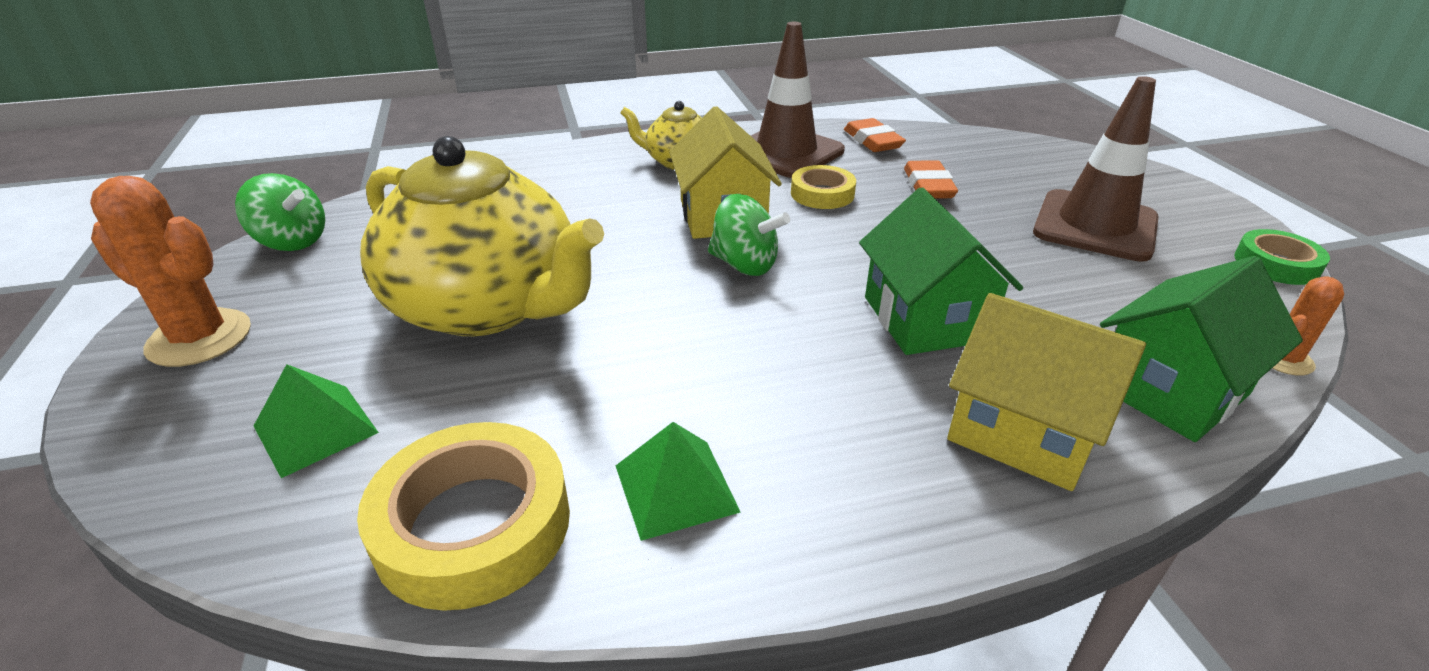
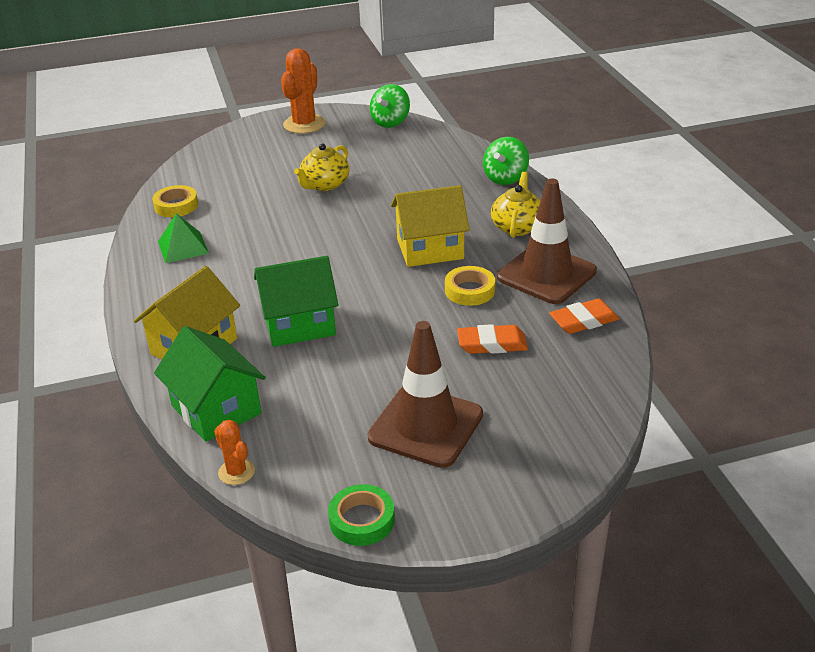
camera: 90 degrees right, 0 degrees up
green pyramid [254,364,379,478] -> none
yellow tape [357,422,570,611] -> yellow tape [152,185,198,217], size x0.59
yellow teapot [360,136,604,336] -> yellow teapot [294,143,349,191], size x0.48
green spinning top [708,194,790,276] -> green spinning top moved to [483,137,529,185]

